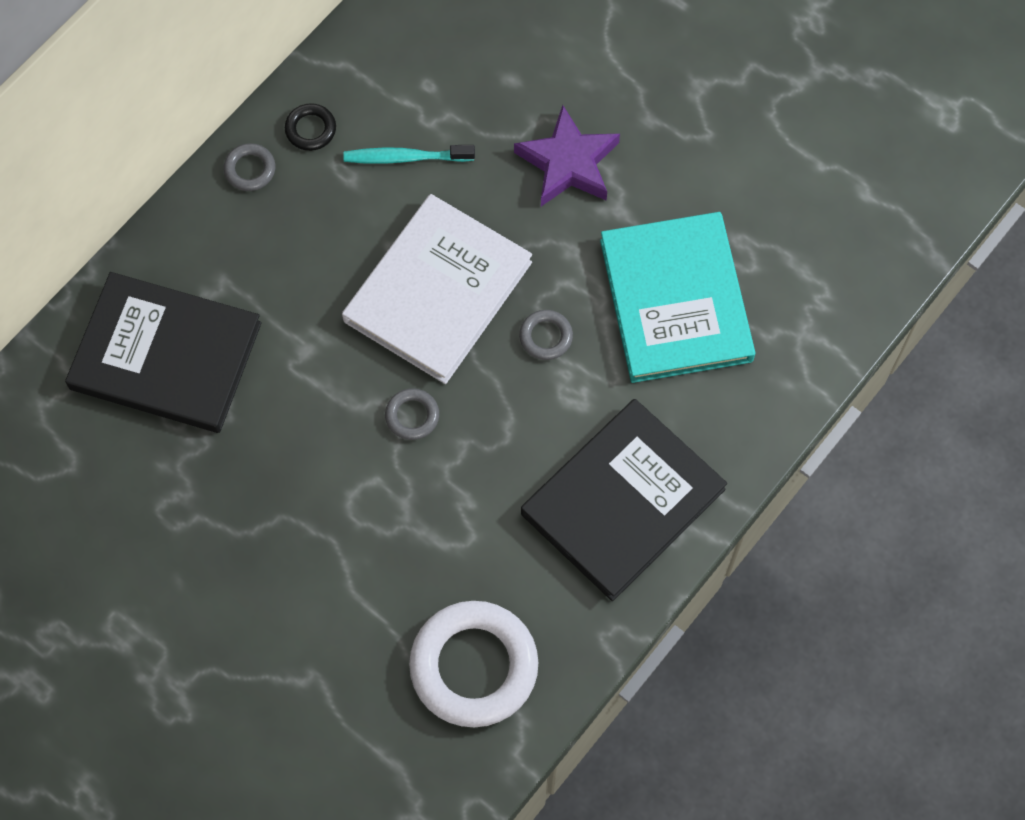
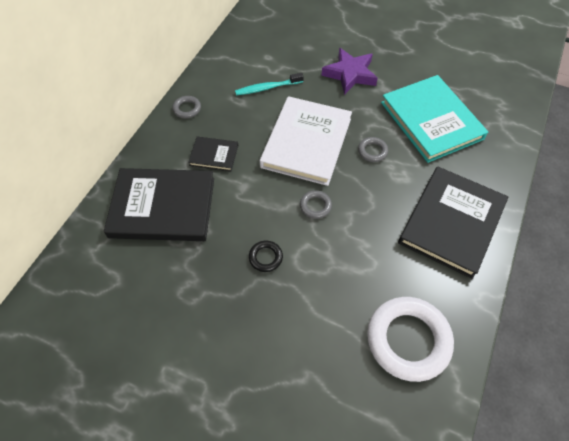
camera: 15 degrees left, 10 degrees down
black ring [285,103,336,151] -> black ring moved to [249,241,283,272]
none -> black book [188,137,238,171]

